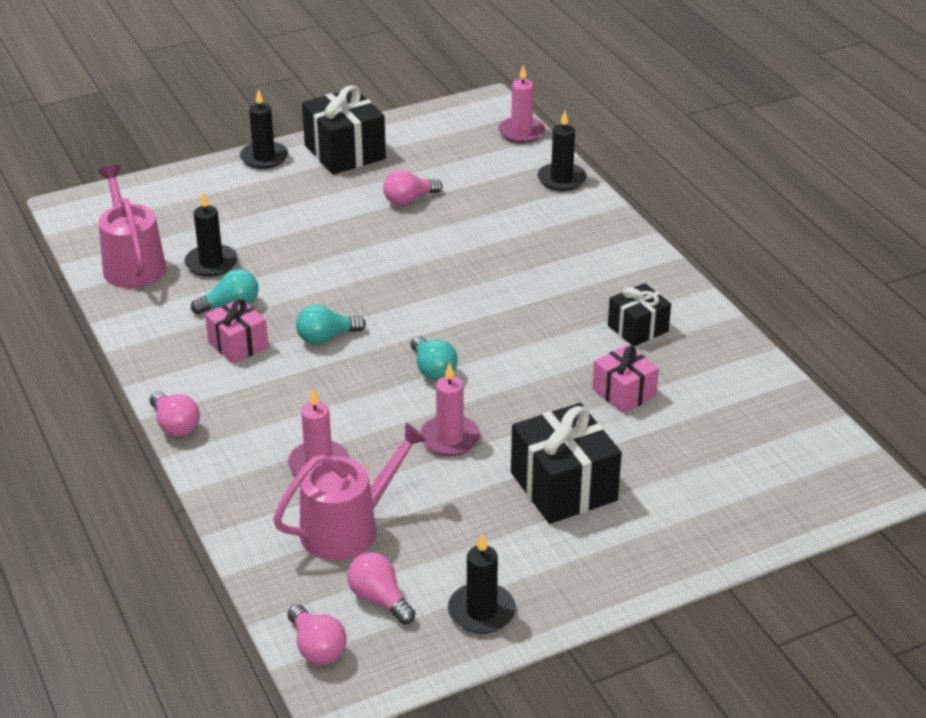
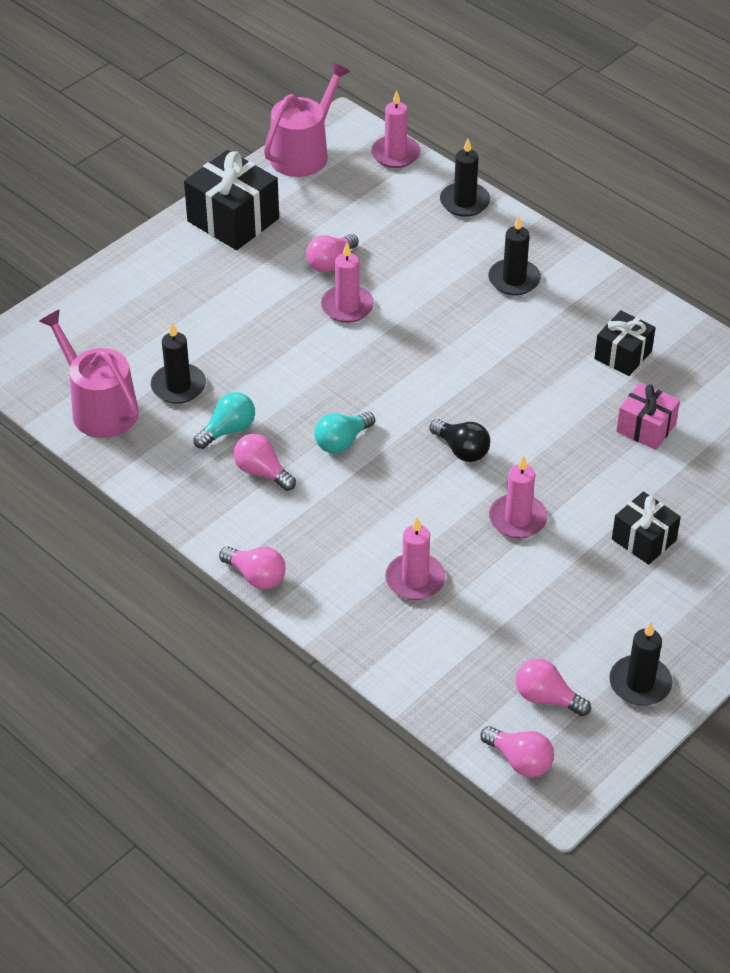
camera: 20 degrees left, 10 degrees up
pink gift [205,298,268,364] -> pink light bulb [233,434,296,491]
black candle [240,89,288,169] -> black candle moved to [488,216,541,295]
pink watering can [273,423,427,561] -> pink watering can moved to [264,62,350,177]
turquoise light bulb [411,336,458,380] -> black light bulb [429,419,490,462]
black gift [511,403,622,524] -> black gift [612,491,681,565], size x0.61
none -> pink candle [321,243,374,323]

